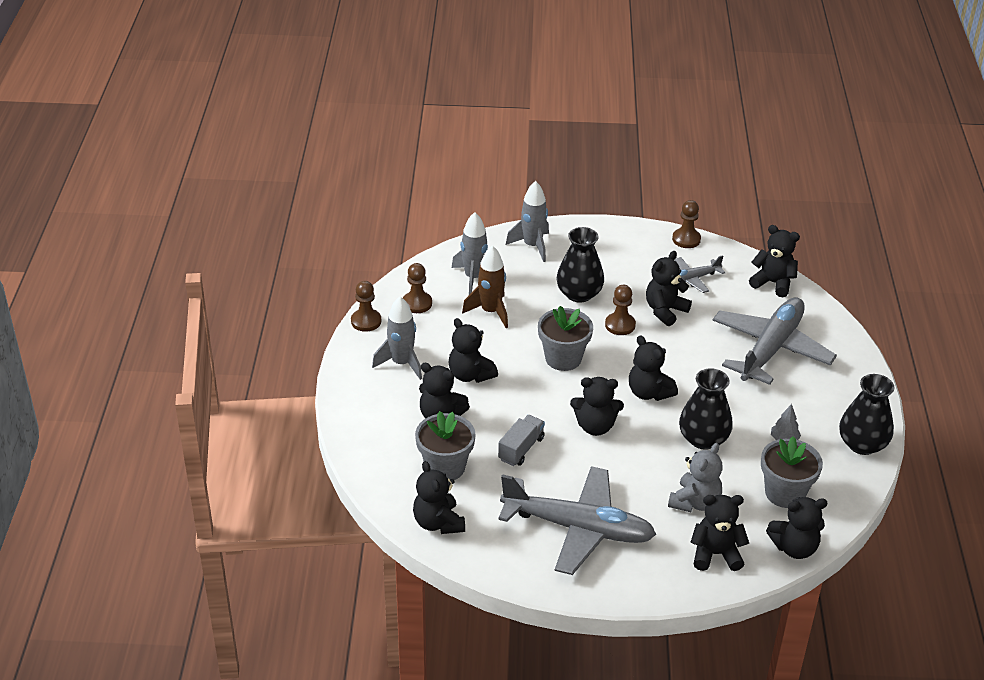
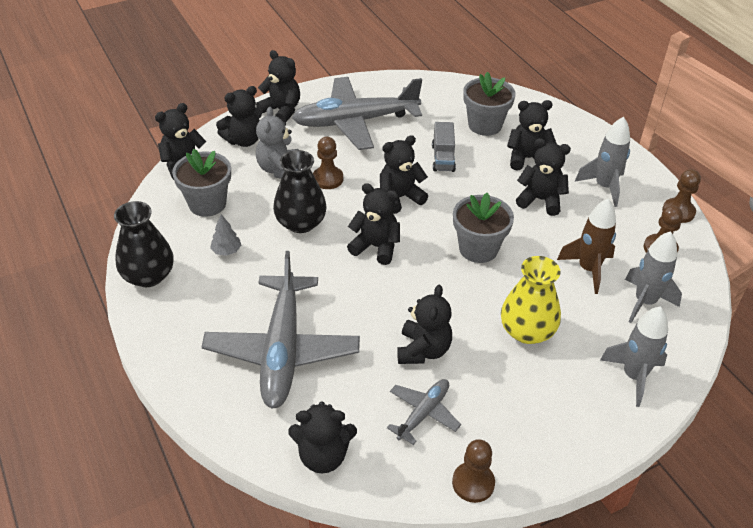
camera: 150 degrees right, 5 degrees up
black teddy bear [413,461,465,534] -> black teddy bear moved to [256,50,300,123]
black vase [557,227,604,303] -> yellow vase [501,256,561,344]
brown pawn [605,285,636,335] -> brown pawn moved to [313,137,343,189]

